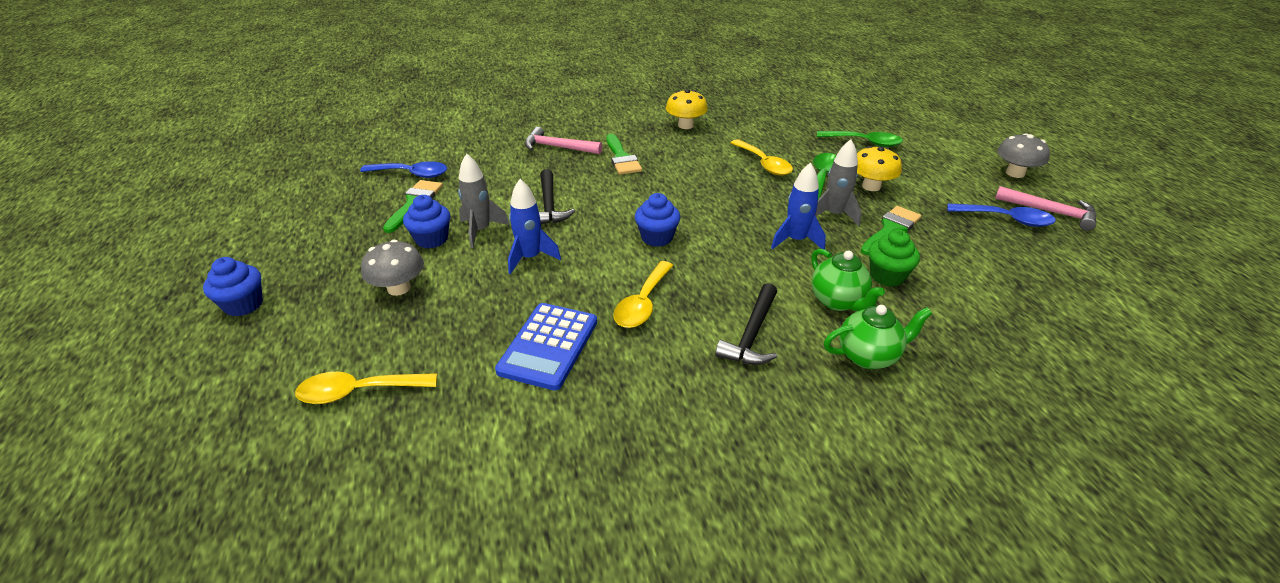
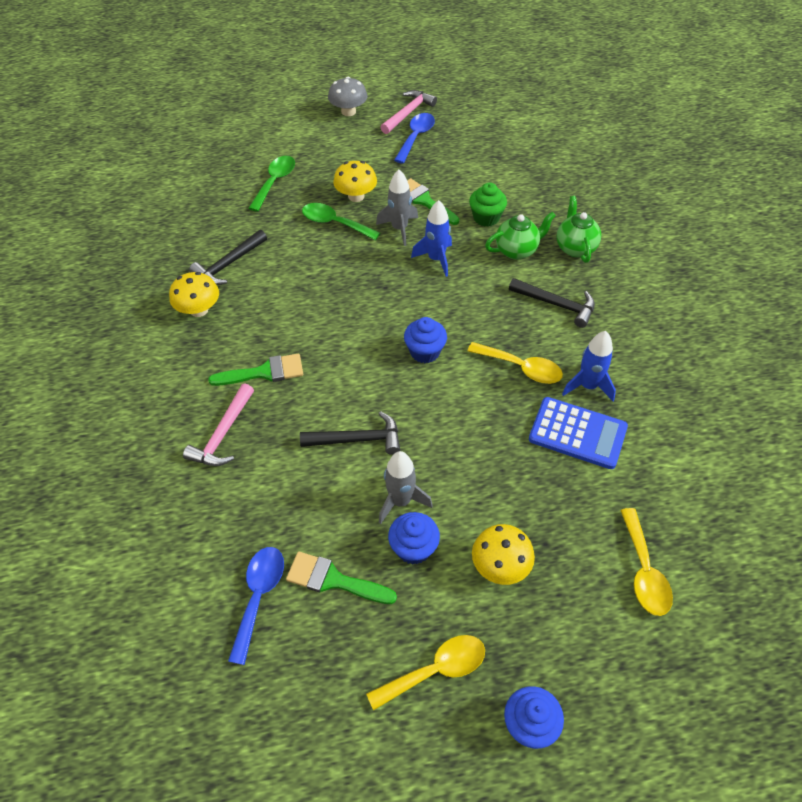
camera: 85 degrees left, 15 degrees up
grey mushroom [361,240,424,296] -> yellow mushroom [472,524,535,585]
blue rocket [508,179,561,274] -> blue rocket moved to [562,331,616,401]
yellow spoon [730,139,793,175] -> yellow spoon moved to [366,635,485,710]
none -> black hammer [189,230,267,285]

